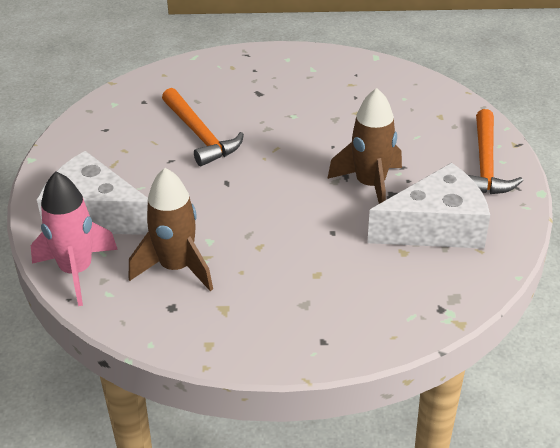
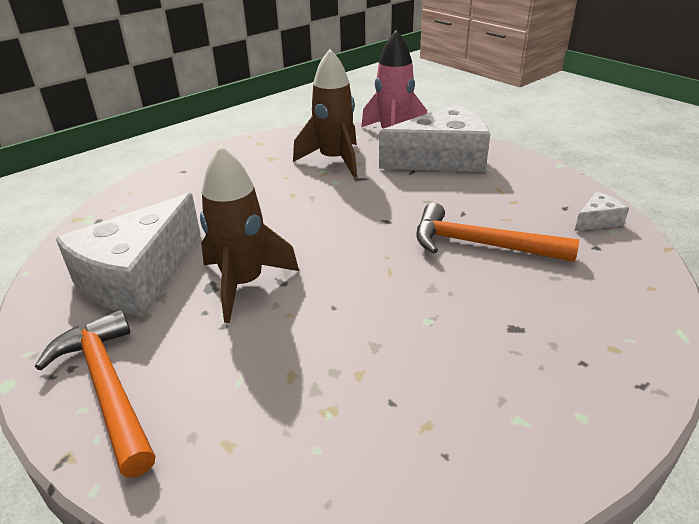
camera: 140 degrees right, 5 degrees down
none -> white cheese [575,192,629,231]

